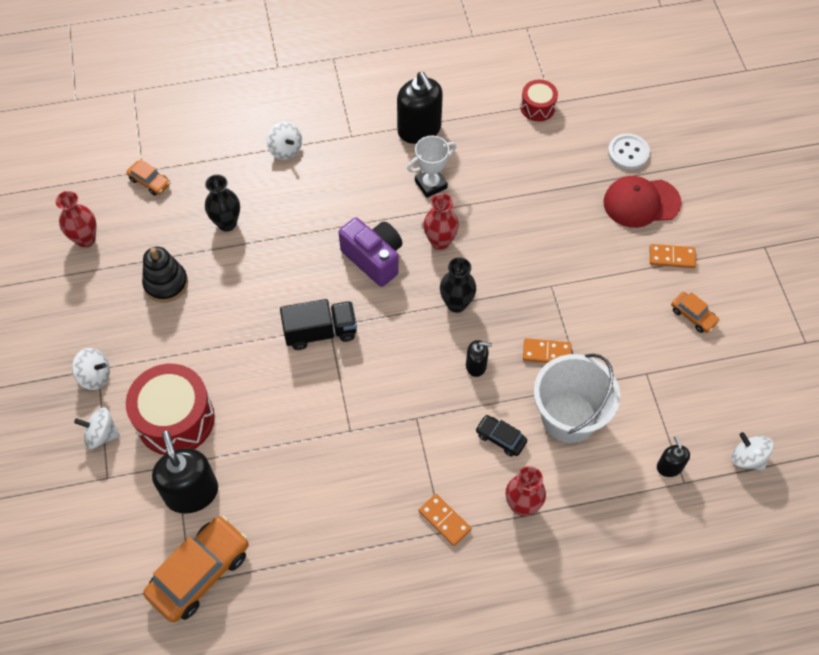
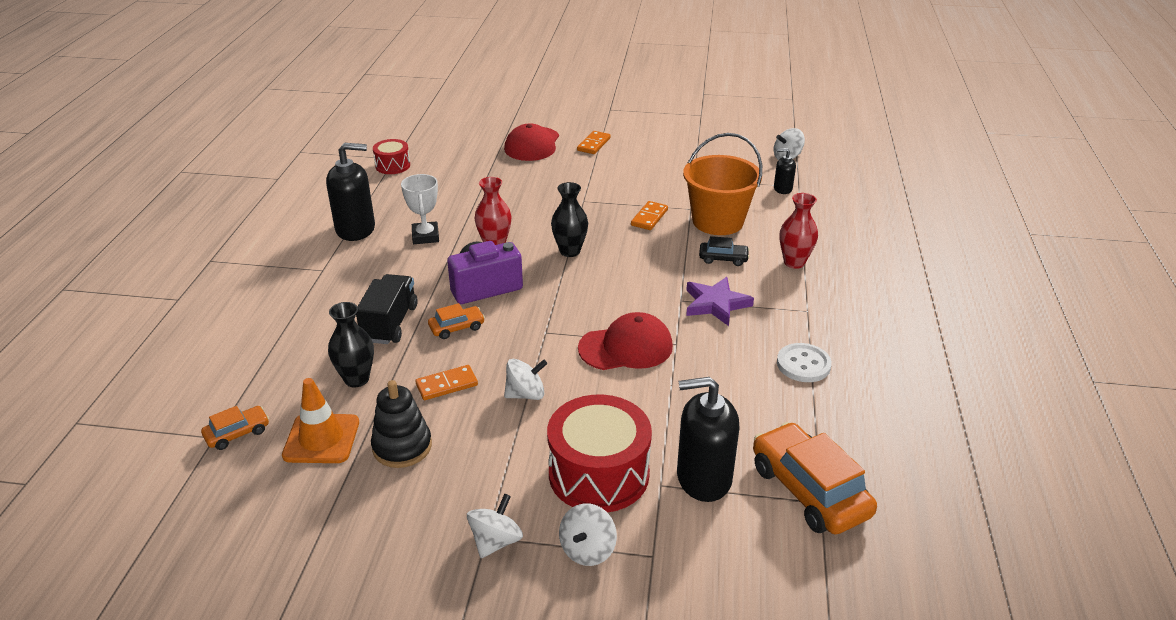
camera: 70 degrees left, 25 degrees down
red vase [55,191,96,248] -> none
white spinning top [267,122,302,160] -> white spinning top moved to [504,359,547,400]
black truck [280,299,357,350] -> black truck moved to [356,274,418,344]
orange domino [419,494,471,546] -> orange domino moved to [415,365,478,400]
black soap dispenser [466,340,492,377] -> none
black car [476,415,527,456] -> black car turned 135 degrees counterclockwise [699,236,750,266]
white bucket [534,354,620,443] -> orange bucket [683,133,762,235]
white button [608,134,650,170] -> white button moved to [777,343,832,382]
orange car [671,292,720,333] -> orange car moved to [428,303,485,339]
none -> orange traffic cone [282,378,359,463]
none -> red cap [578,312,673,370]
none -> purple star [686,277,754,326]

